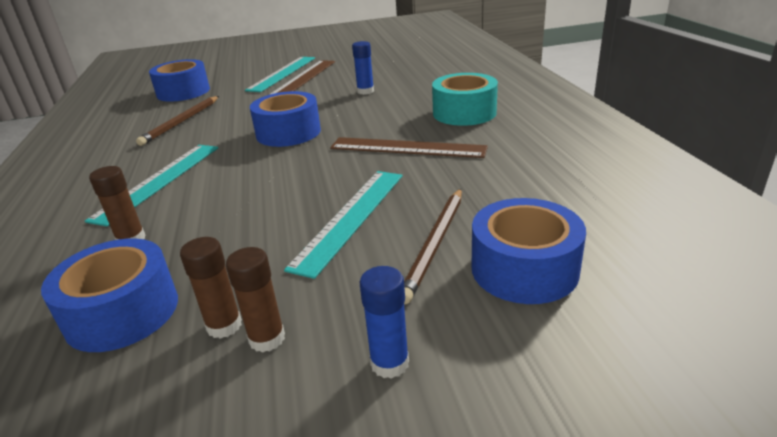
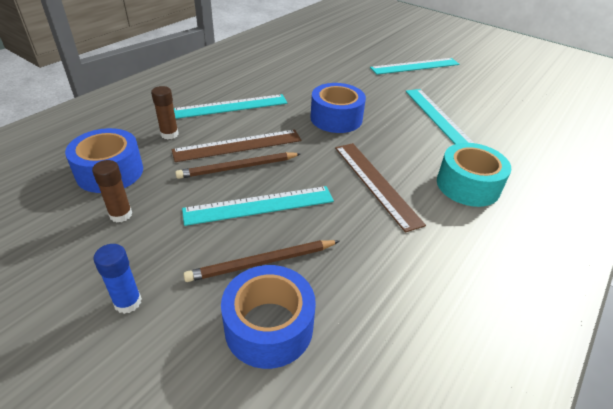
camera: 45 degrees right, 10 degrees up
brown pencil [136,96,219,146] -> brown pencil moved to [175,152,301,179]
blue tape [149,59,210,102] -> none
brown glue stick [226,247,285,352] -> none
brown ruler [269,60,335,95] -> brown ruler moved to [172,130,301,162]
blue glue stick [352,41,374,95] -> turquoise ruler [405,89,474,144]

